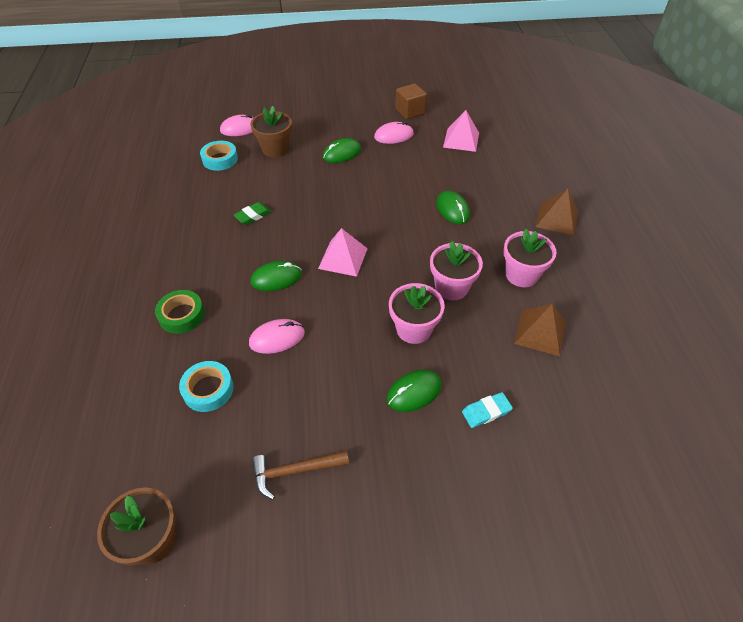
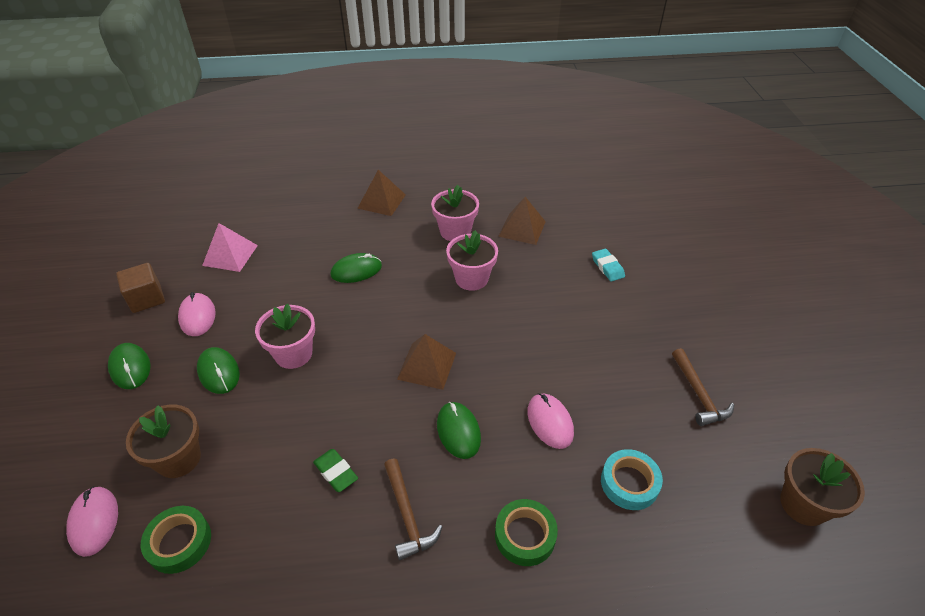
camera: 90 degrees left, 5 degrees down
turquoise tape [200,141,238,171] -> green tape [141,506,211,574]
pink pyramid [318,228,368,277] -> brown pyramid [397,334,456,390]
green mouse [387,370,442,412] -> green mouse moved to [108,343,151,389]
pink flower pot [389,283,445,344] -> pink flower pot moved to [255,304,315,369]
none -> brown hammer [384,459,442,561]

